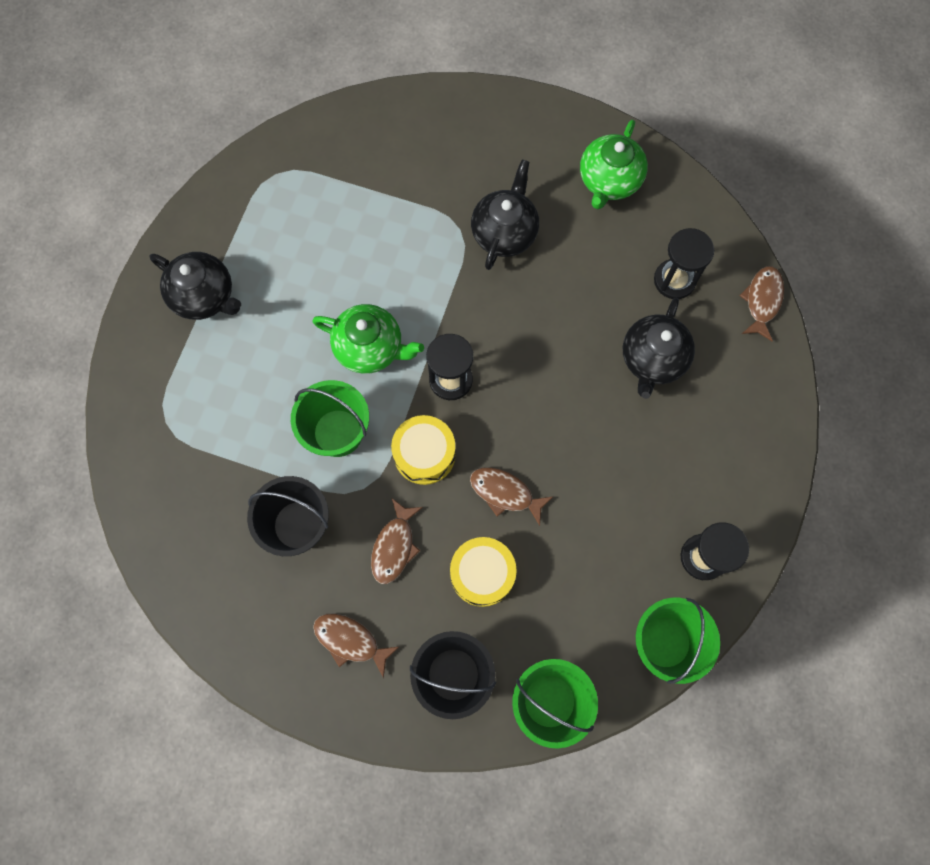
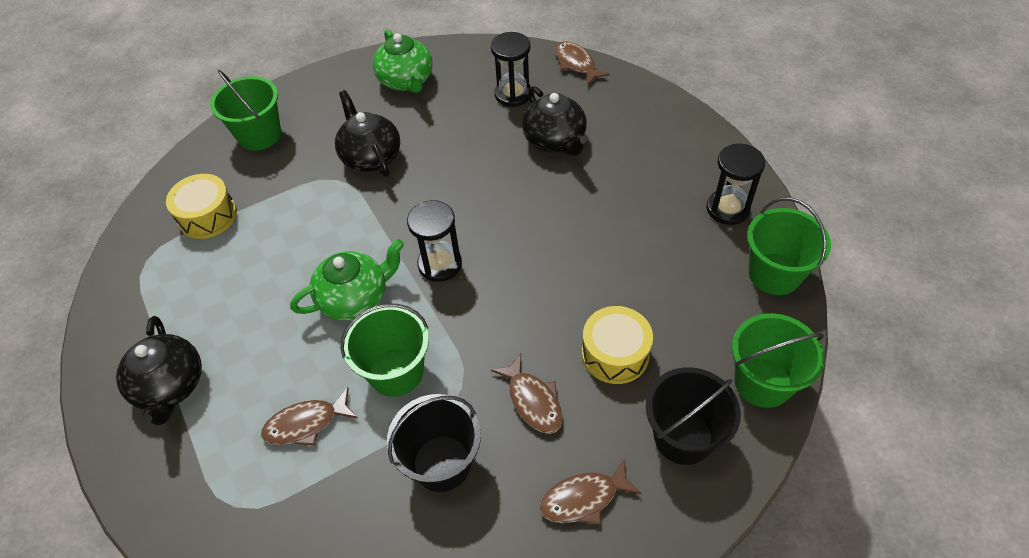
camera: 45 degrees left, 20 degrees down
black teapot [150,252,241,320] -> black teapot turned 90 degrees clockwise [116,316,202,425]
yellow drum [391,415,456,485] -> yellow drum moved to [166,174,237,239]
brown fish [470,467,554,526] -> brown fish moved to [261,388,358,446]
none -> green bucket [210,70,281,151]

